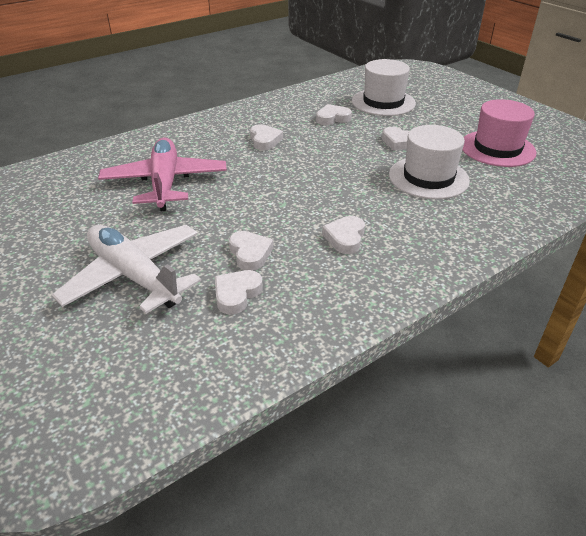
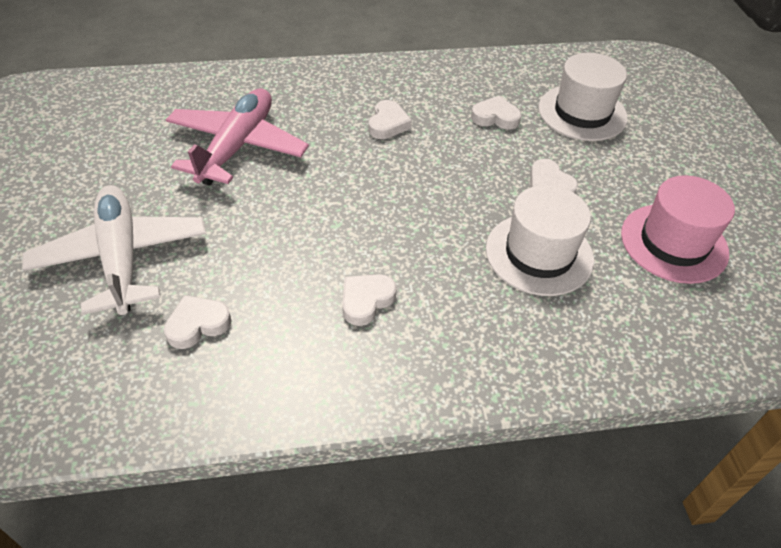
camera: 25 degrees right, 10 degrees up
white heart [229,231,274,271] -> none

